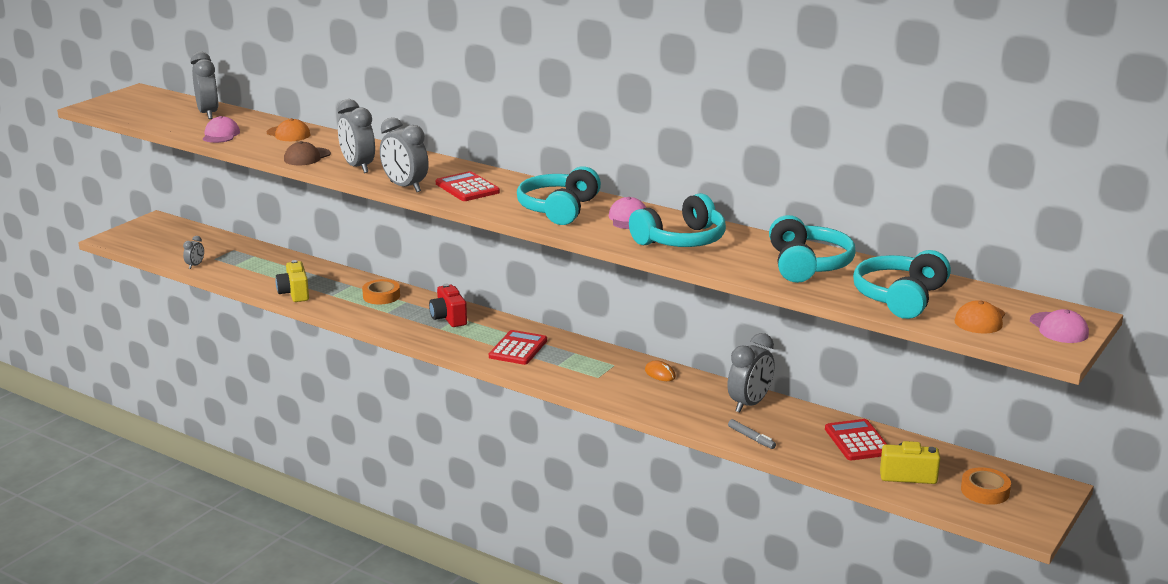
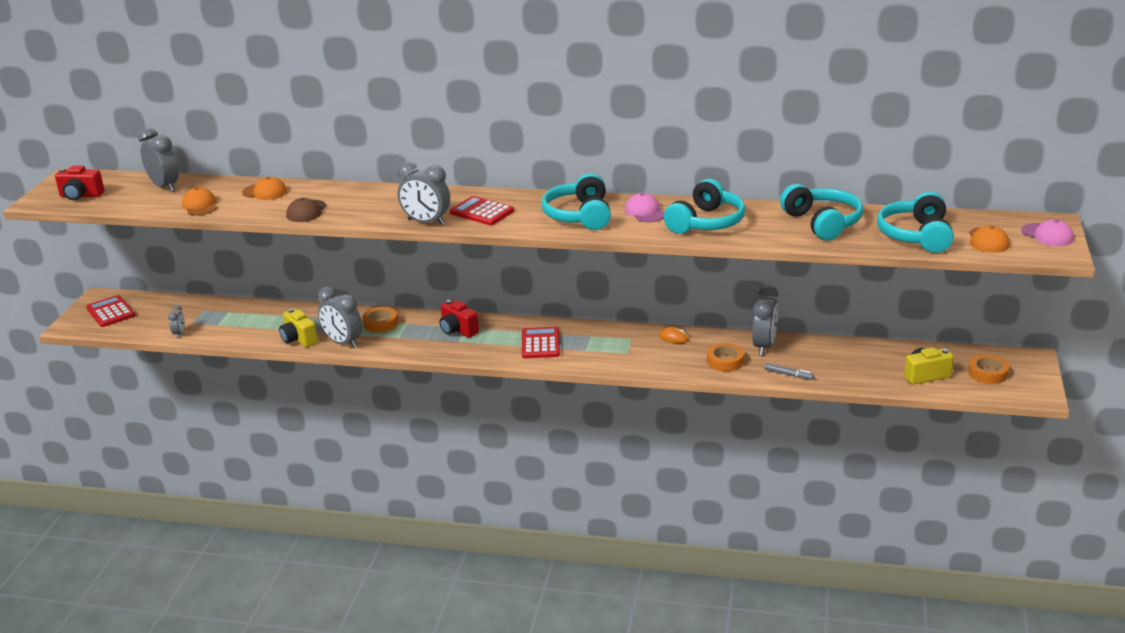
camera: 20 degrees left, 5 degrees up
pink cap [203,116,240,143] -> orange cap [182,187,217,215]
grey clock [338,99,375,173] -> grey clock moved to [317,287,362,349]
red calculator [825,419,887,460] -> red calculator moved to [86,295,135,327]
none -> red camera [55,166,104,200]
none -> orange tape [707,343,744,372]

